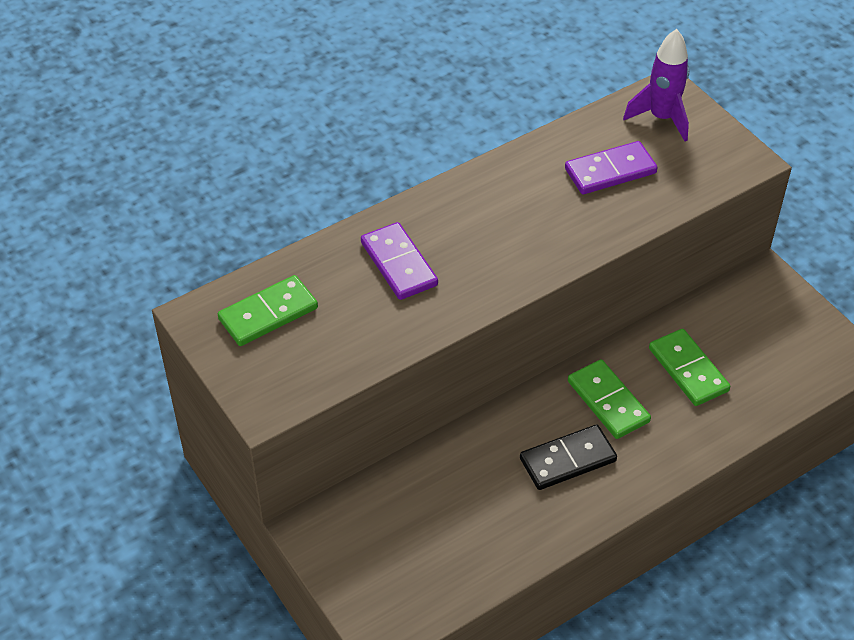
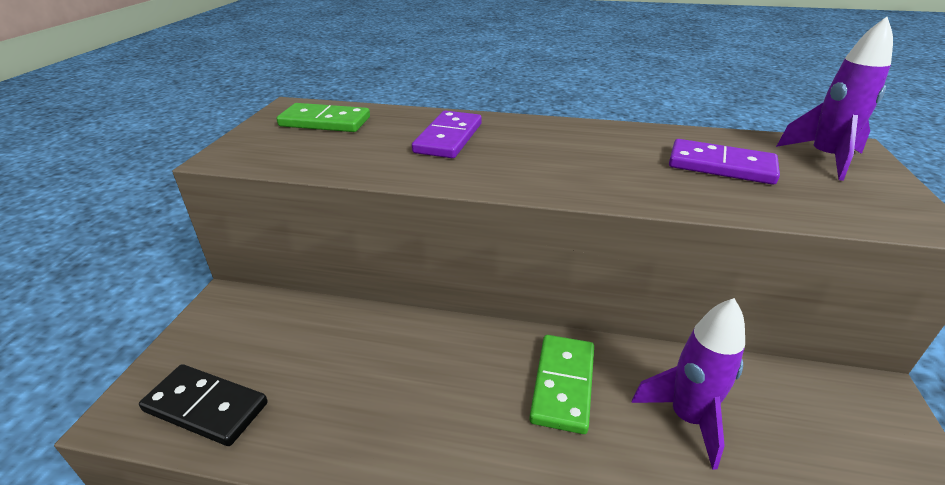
camera: 45 degrees right, 15 degrees down
black domino [520,425,617,490] -> black domino moved to [139,364,268,446]
green domino [649,329,730,406] -> purple rocket [631,298,745,470]

